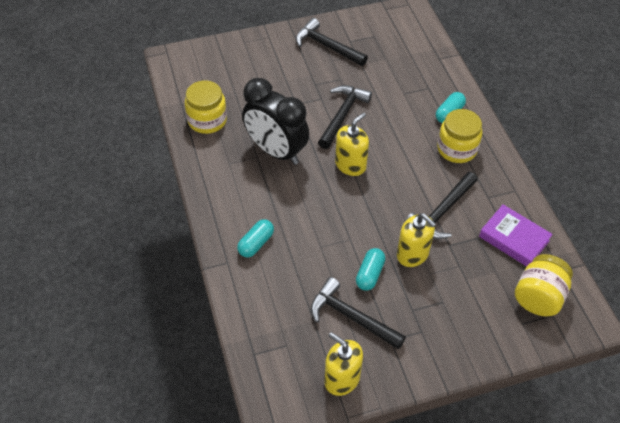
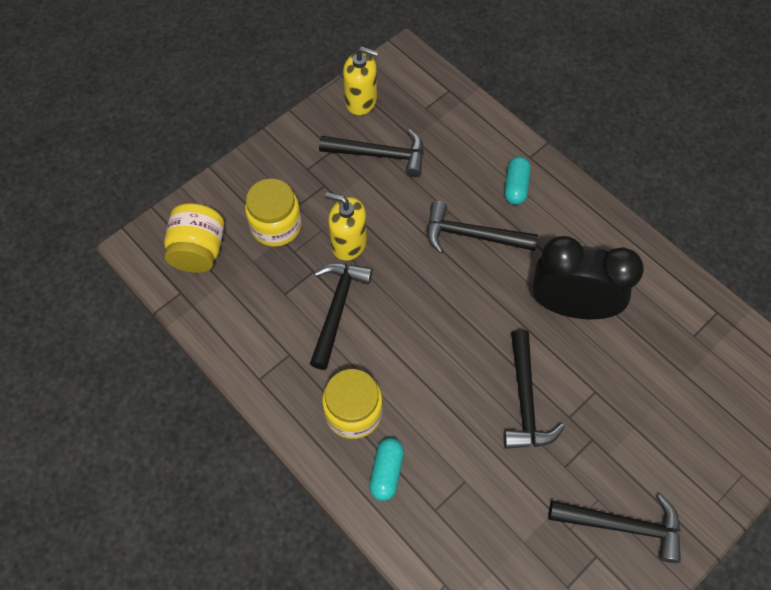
camera: 155 degrees right, 10 degrees up
yellow jar [185,80,227,134] -> yellow jar moved to [245,179,302,247]
yellow soap dispenser [335,112,369,176] -> none
turquoise capsule [356,248,385,291] -> none
purple book [479,204,553,267] -> none
none -> black hammer [427,201,538,254]

